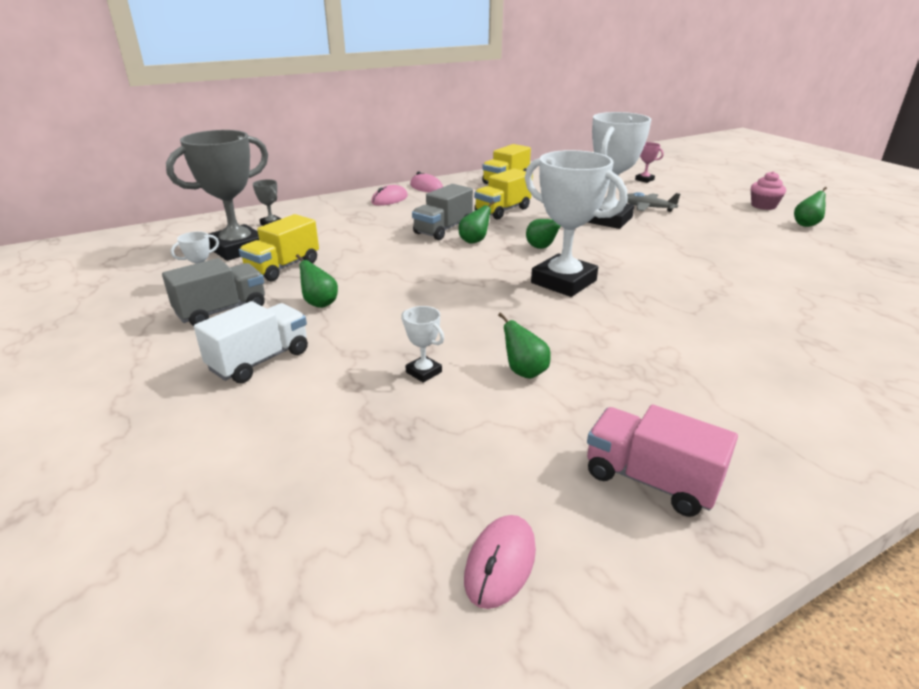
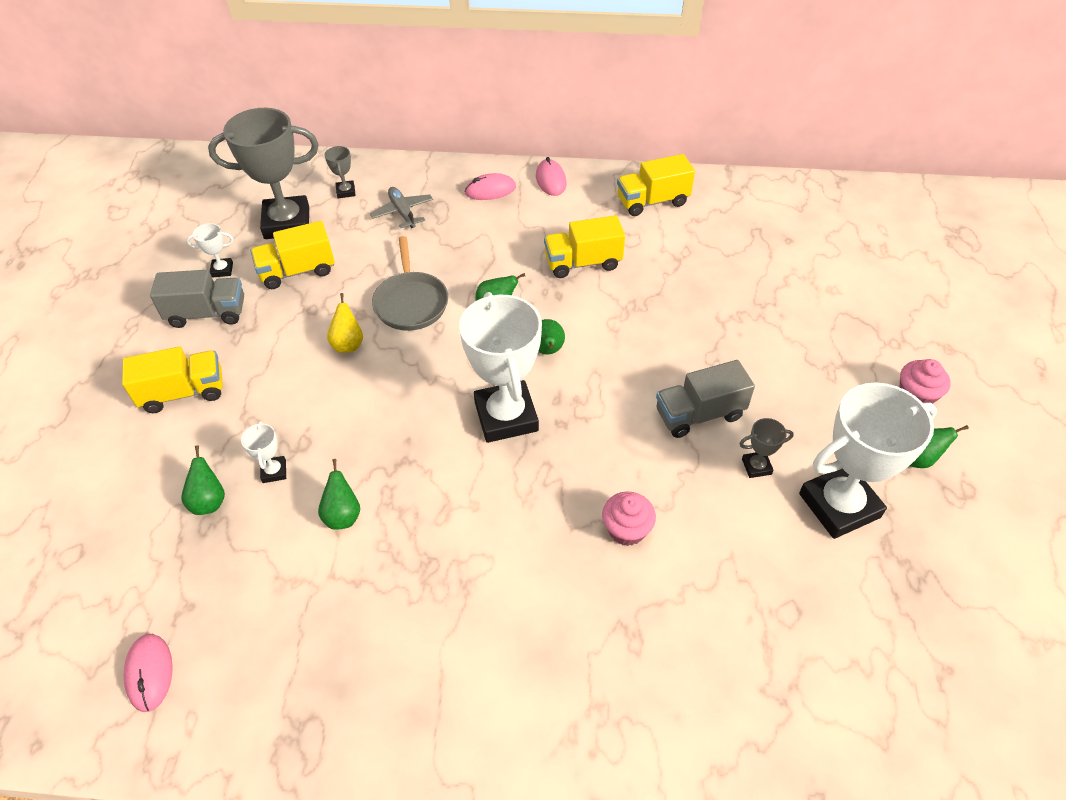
camera: 35 degrees right, 20 degrees up
white truck [194,301,308,383] -> yellow truck [122,347,223,413]
green pear [296,254,338,308] -> green pear moved to [181,445,225,515]
grey truck [412,184,473,240] -> grey truck moved to [656,360,755,438]
pink mouse [464,515,536,609] -> pink mouse turned 75 degrees counterclockwise [124,634,173,712]
white trophy [587,112,651,229] -> white trophy moved to [799,383,937,539]
pink truck [587,405,738,517] -> none
grey plane [627,192,680,212] -> grey plane moved to [370,187,433,228]
pink trophy [635,142,664,183] -> none
none -> yellow pear [327,293,363,353]
none -> grey pan [372,236,448,331]
none -> pink cupcake [602,492,656,546]
none -> grey trophy [739,418,794,478]

